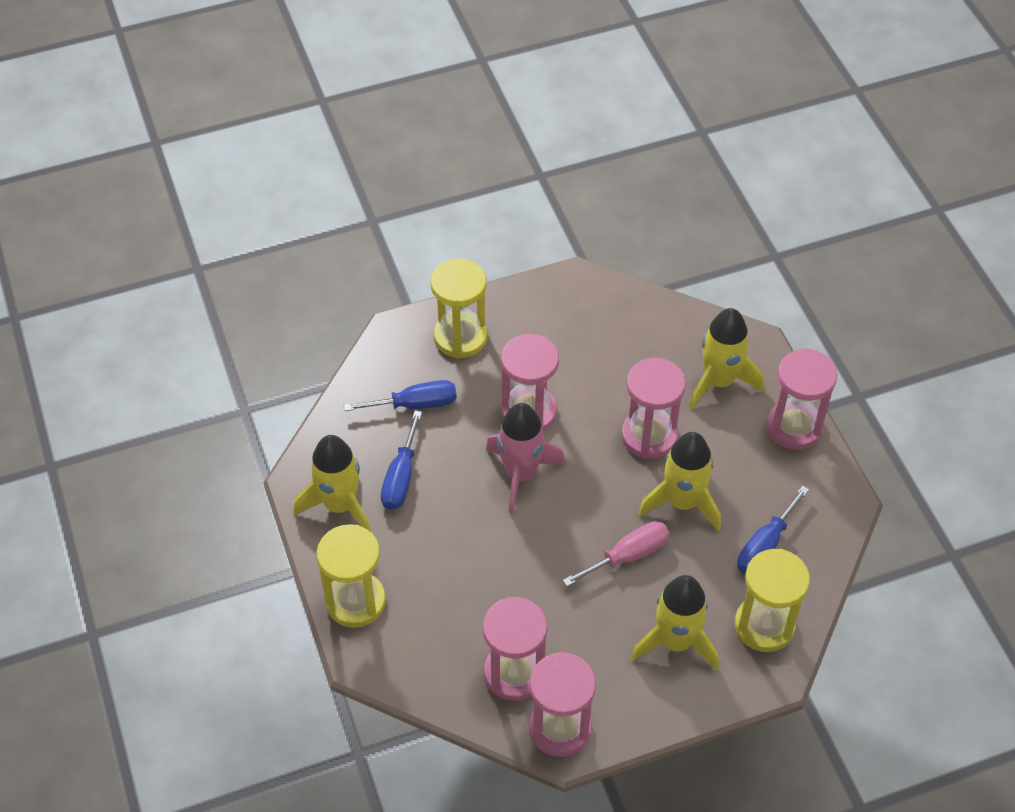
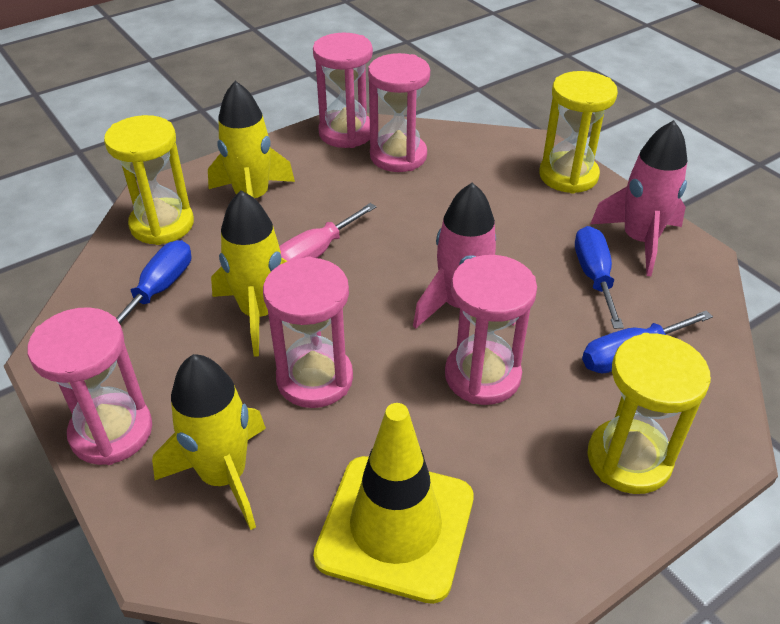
camera: 165 degrees right, 10 degrees down
yellow rocket [293,435,371,532] -> pink rocket [590,120,687,276]
none -> yellow traffic cone [313,403,474,604]

